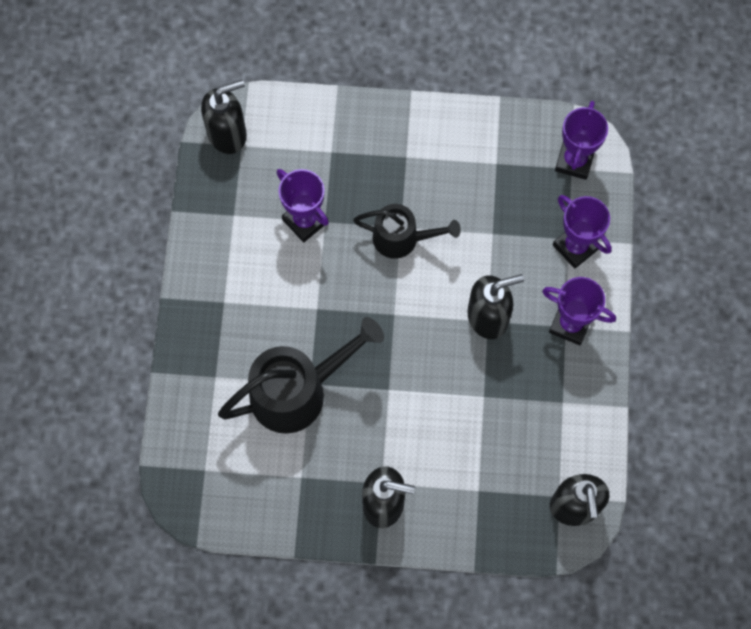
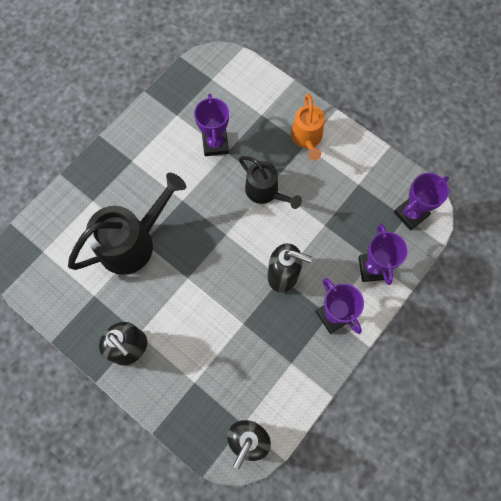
camera: 35 degrees right, 0 degrees up
black soap dispenser [201,80,247,154] -> none
black watering can [218,317,384,434] -> black watering can turned 45 degrees counterclockwise [68,173,186,275]
none -> orange watering can [291,94,325,161]

